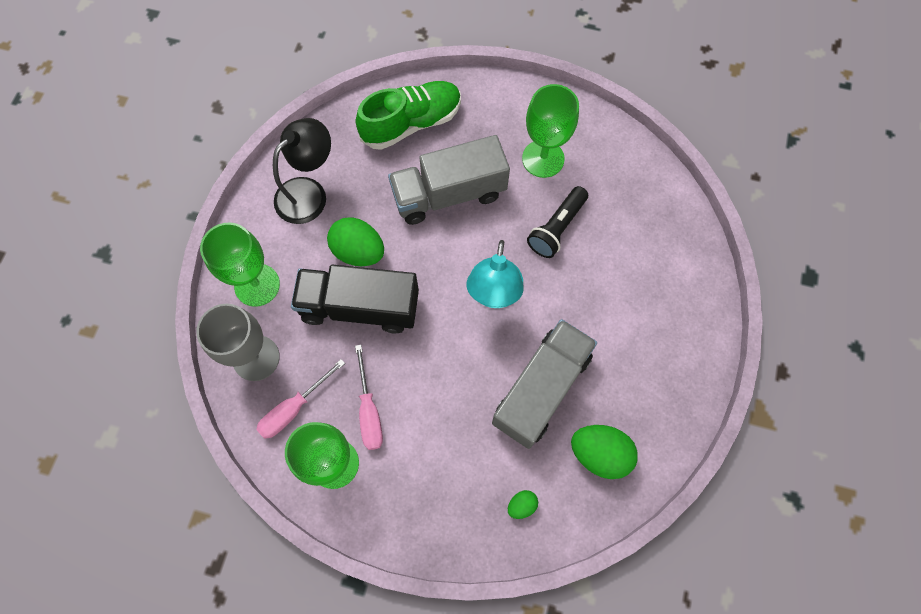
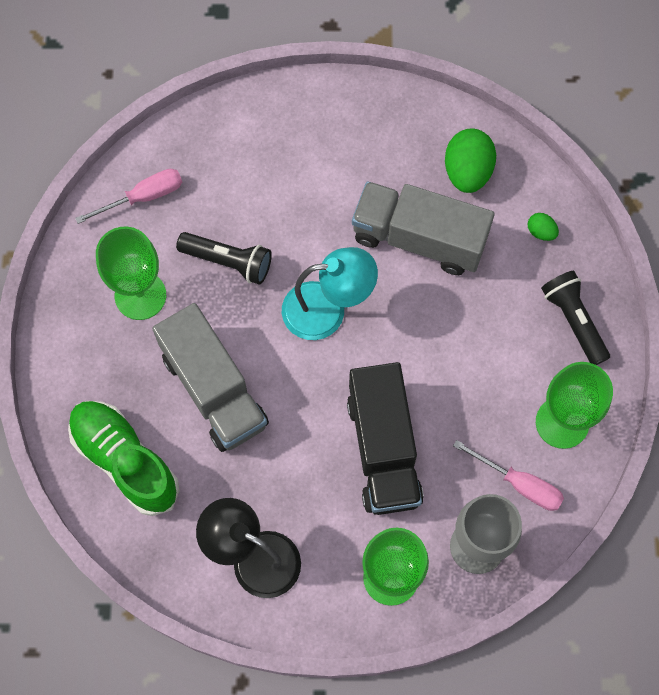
camera: 105 degrees left, 0 degrees up
green egg [327,217,384,266] -> none
pink screwdriver [355,345,383,450] -> pink screwdriver moved to [75,169,182,224]
none -> black flashlight [541,271,610,365]

